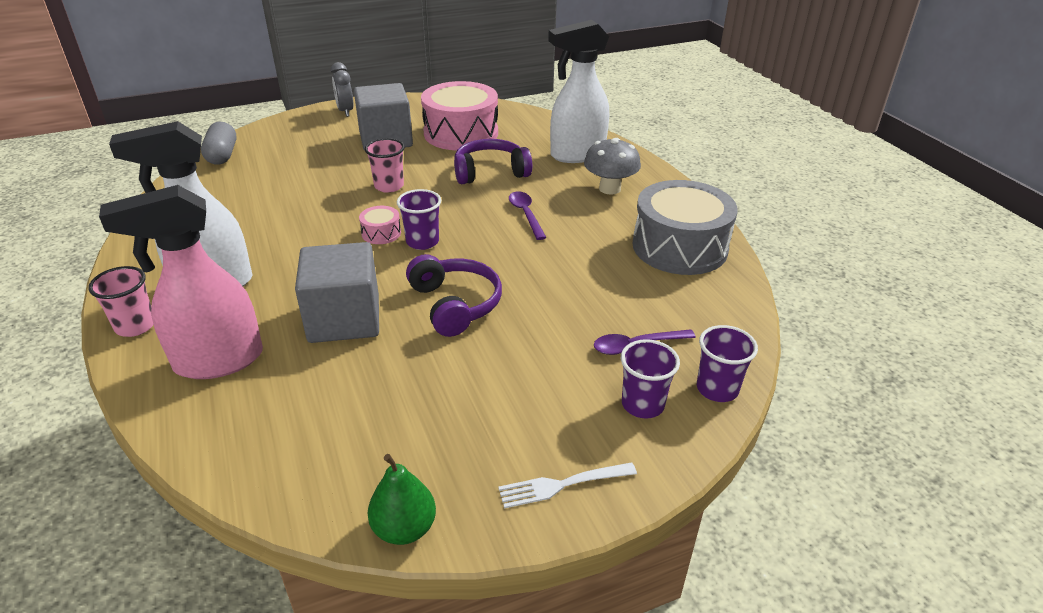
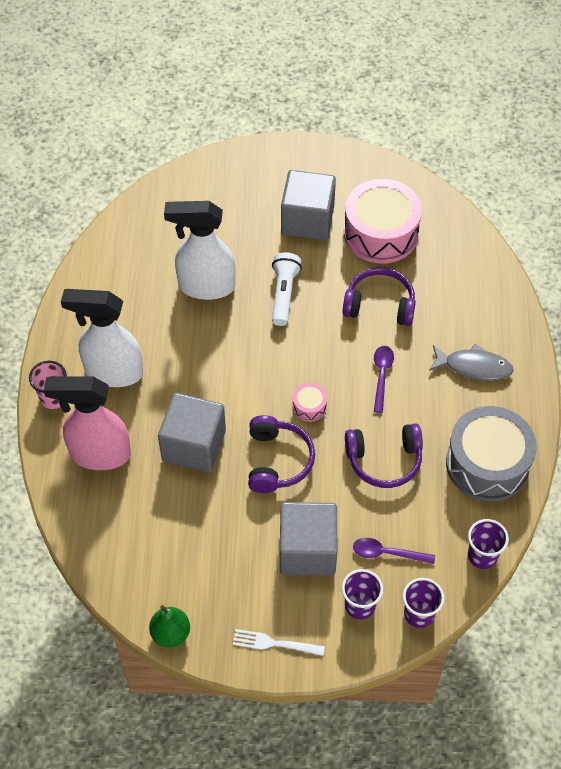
camera: 25 degrees right, 20 degrees up
grey capsule [201,122,236,165] -> none
grey clock [331,62,354,117] -> none
pink drum [359,206,401,244] -> pink drum moved to [293,383,327,422]
pink cup [365,138,405,193] -> white flashlight [272,252,302,326]
purple cup [397,189,441,250] -> purple cup moved to [468,519,509,569]
white spray bottle [548,20,609,163] -> white spray bottle moved to [164,201,236,300]
grey mushroom [584,138,641,195] -> grey fish [429,344,513,381]
none -> grey cube [280,502,337,575]
none -> purple headphones [345,423,423,488]

